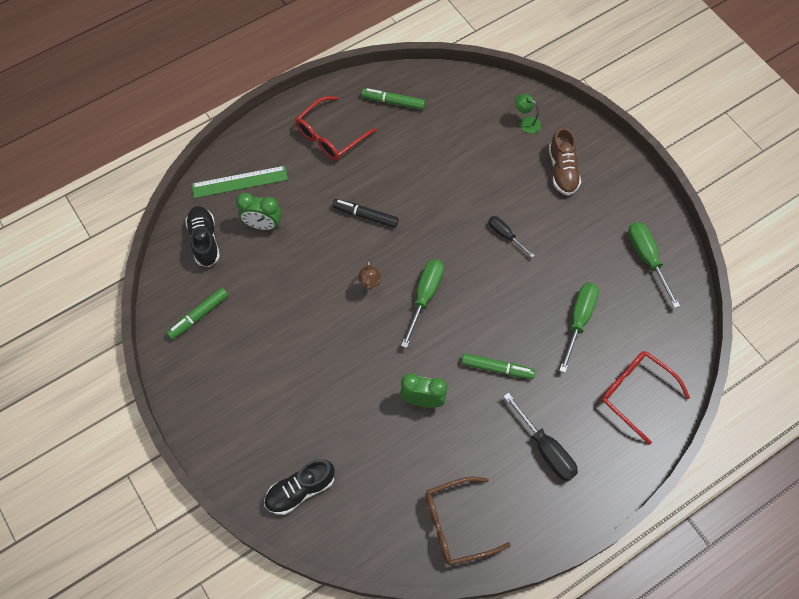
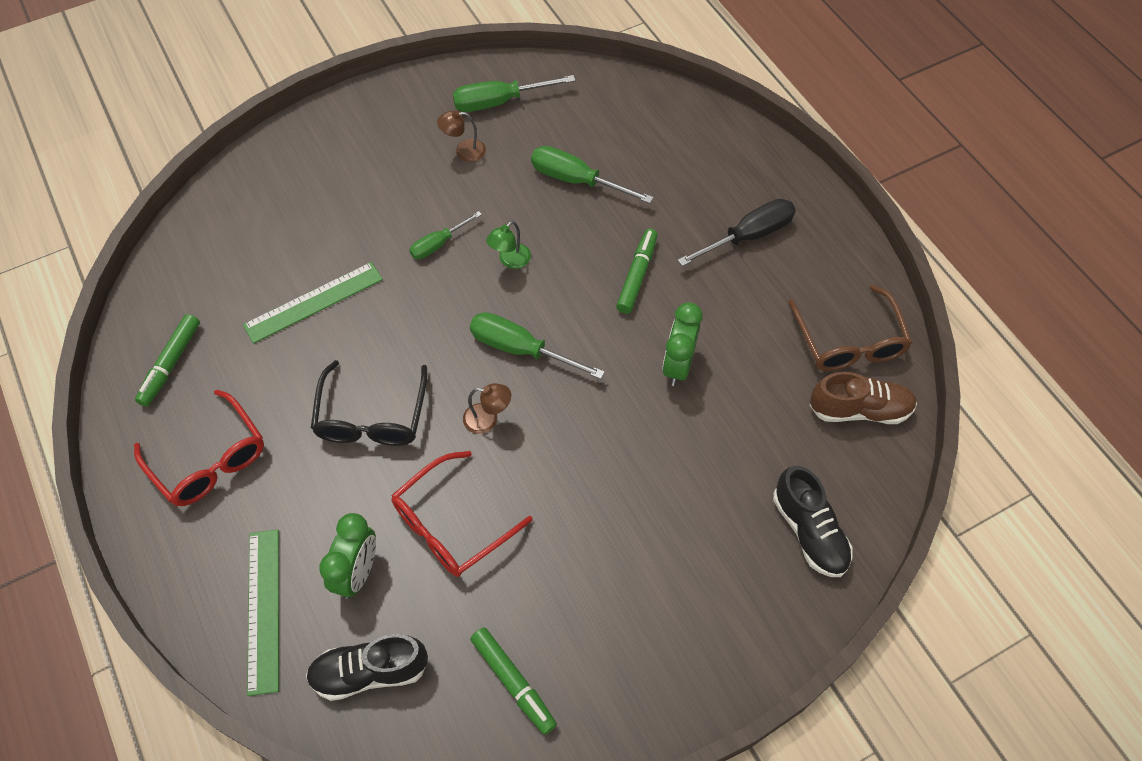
camera: 85 degrees left, 5 degrees down
black marker [332,199,399,228] -> black glasses [311,360,427,446]
black screwdriver [488,216,535,258] -> green screwdriver [410,211,482,259]
green lamp [515,94,541,134] -> green lamp moved to [486,221,531,269]
brown shoe [549,128,581,196] -> brown shoe moved to [810,372,917,424]
red glasses [601,351,690,445] -> red glasses moved to [391,451,533,577]
none -> green ruler [243,262,383,344]
none -> brown lamp [437,110,486,162]

